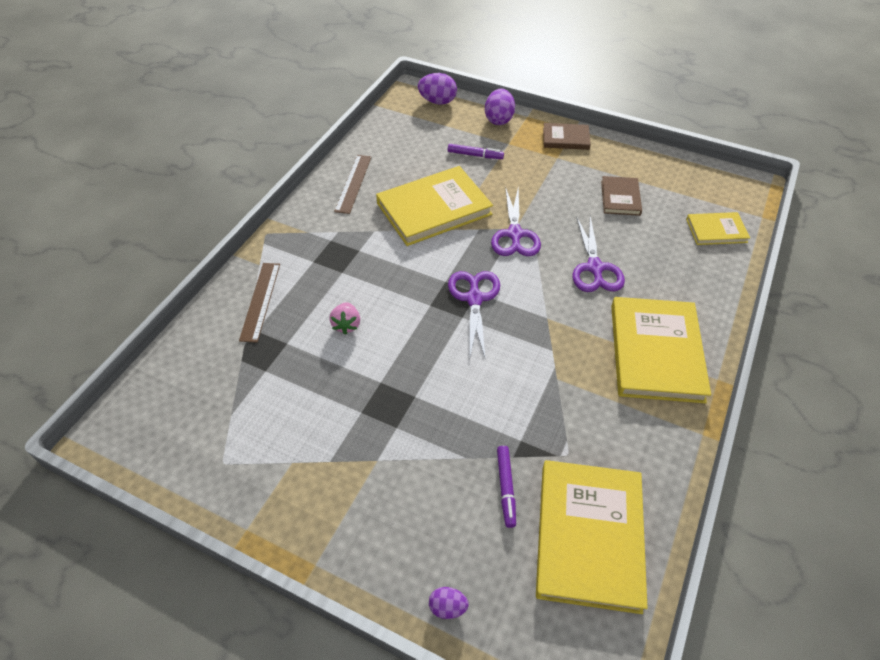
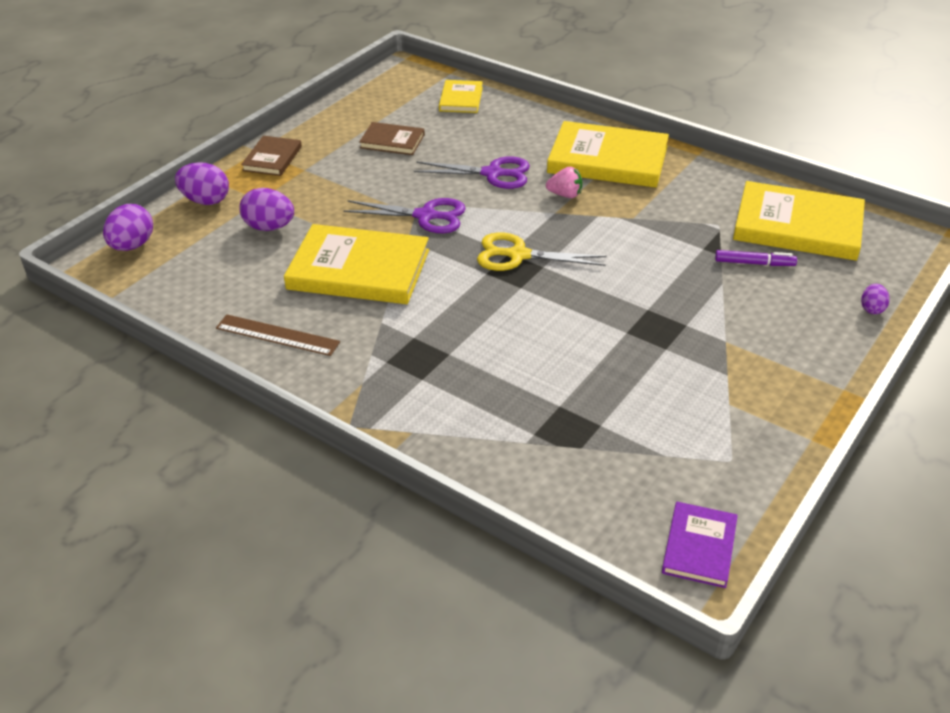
camera: 80 degrees left, 10 degrees down
brown ruler [239,263,280,343] -> none
pink strawberry [329,302,360,335] -> pink strawberry moved to [546,167,582,198]
yellow book [376,166,493,246] -> yellow book turned 60 degrees counterclockwise [284,224,429,304]
purple marker [448,144,504,159] -> purple egg [239,188,294,231]
purple scissors [448,271,500,360] -> yellow scissors [477,232,607,271]
none -> purple book [662,502,738,588]

